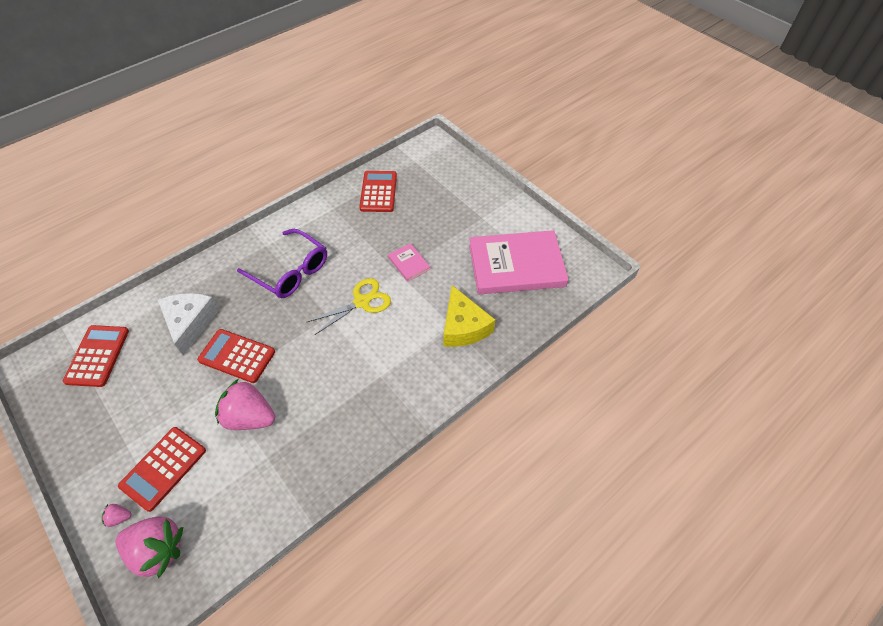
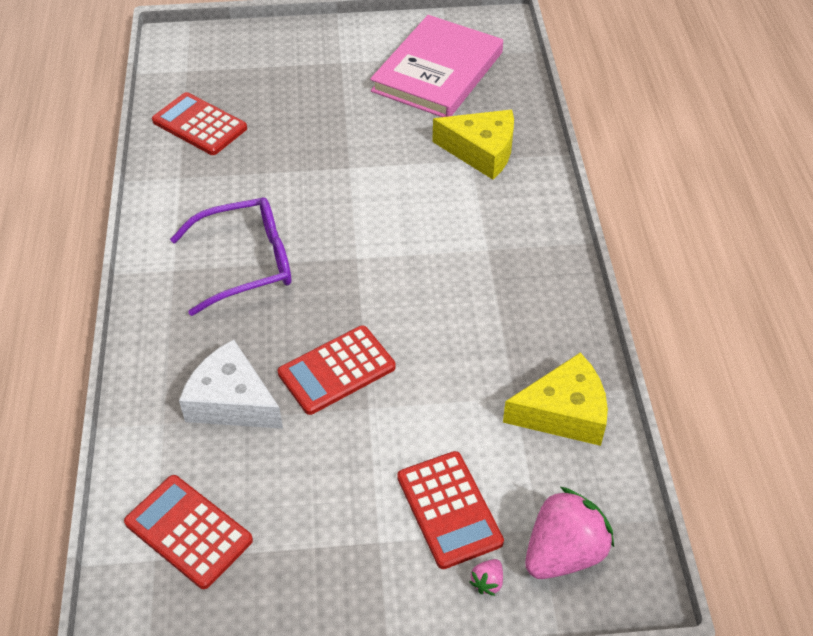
camera: 55 degrees left, 5 degrees down
pink strawberry [215,379,275,430] -> none
yellow scissors [307,278,391,335] -> none
pink book [388,243,430,282] -> none
none -> yellow cheese [503,353,608,446]

